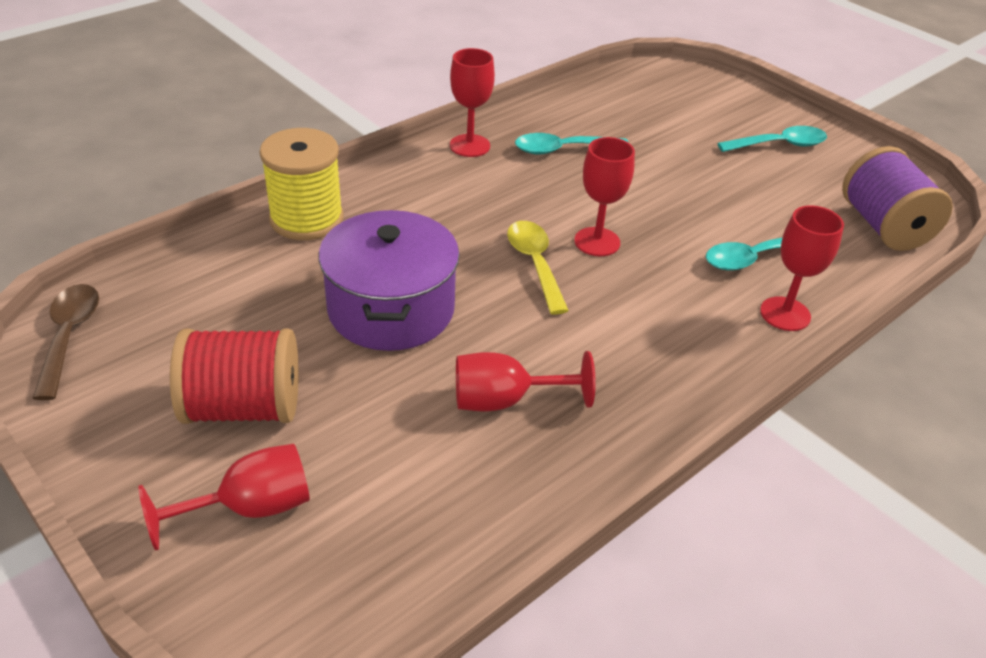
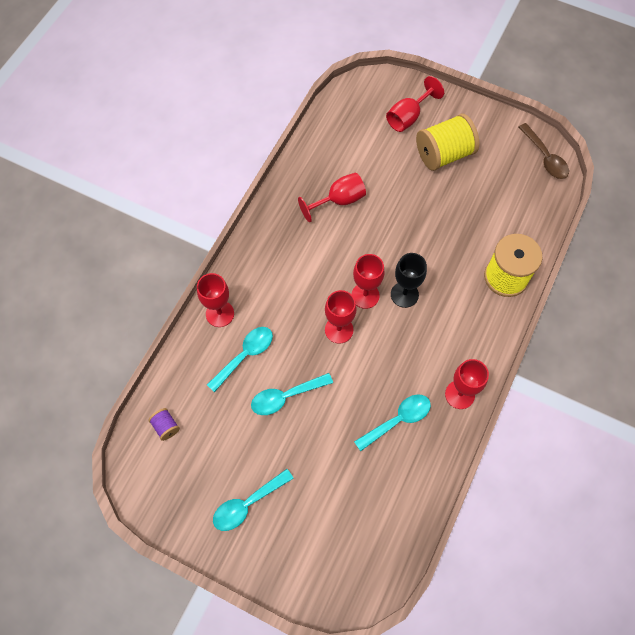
camera: 160 degrees right, 25 degrees up
red spool [170,329,299,424] -> yellow spool [416,113,479,171]
purple pot [319,210,460,351] -> none
yellow spoon [507,221,569,315] -> red goblet [352,254,384,309]
purple spool [842,146,953,251] -> purple spool [148,408,180,441], size x0.44
none -> turquoise spoon [251,373,333,415]
none -> black goblet [391,253,427,308]

